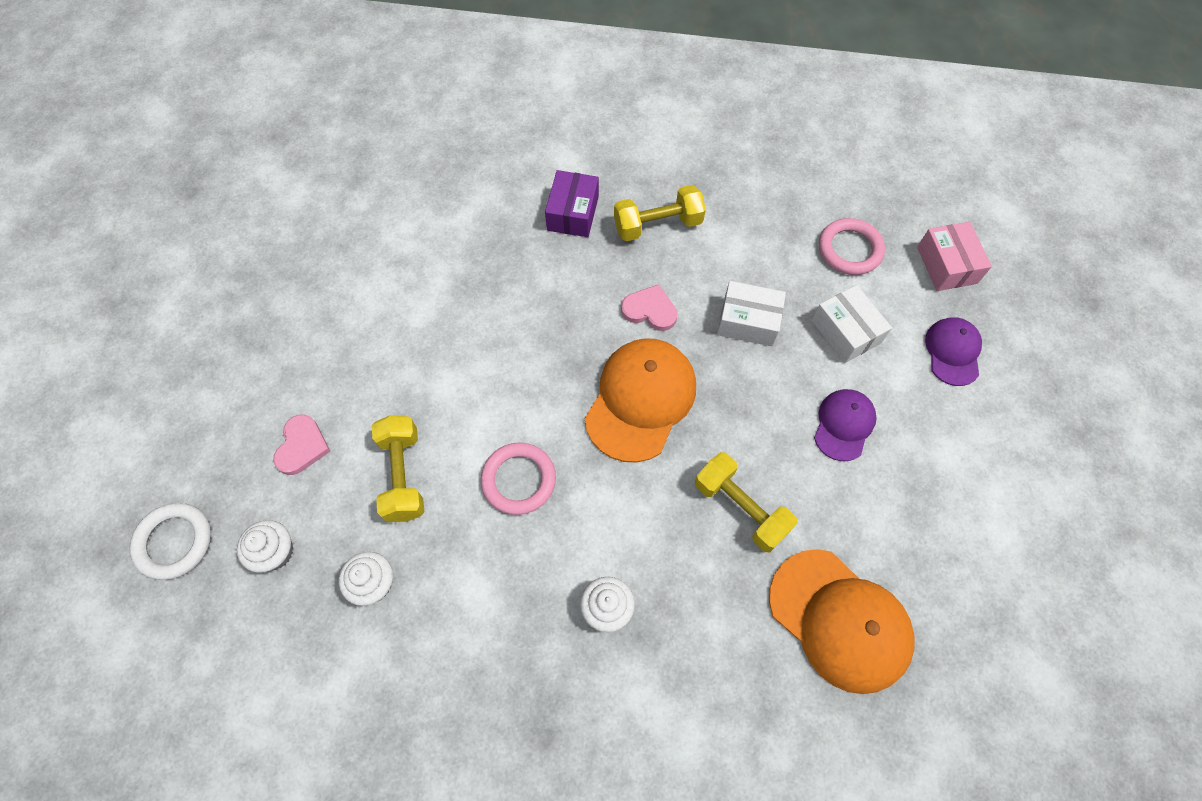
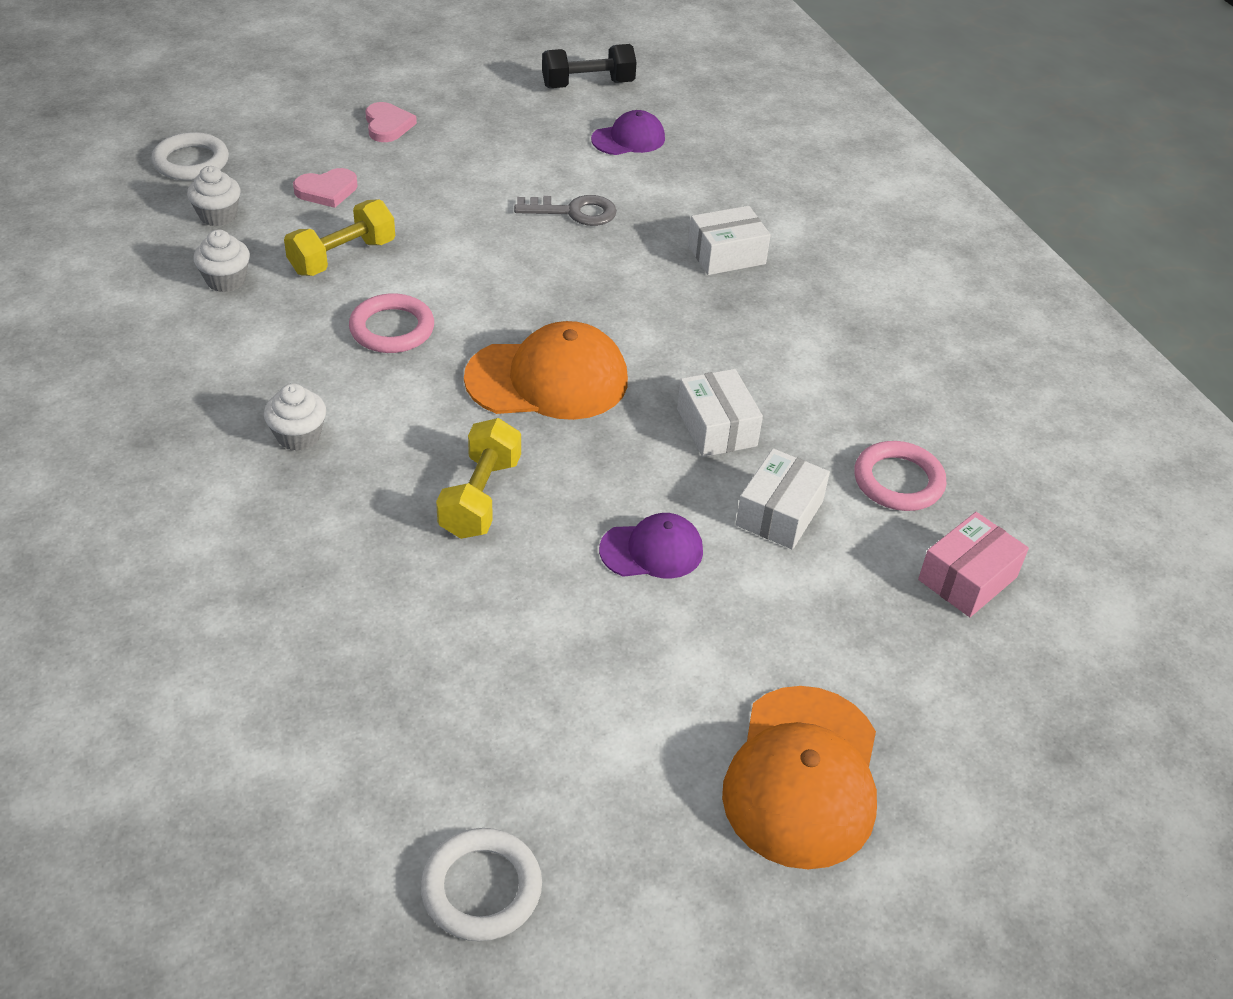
camera: 55 degrees right, 20 degrees down
purple box [545,170,599,237] -> white box [688,206,771,275]
yellow dumbbell [614,185,706,241] -> none
pink heart [621,284,677,331] -> pink heart moved to [365,102,417,142]
orange cap [769,549,915,694] -> orange cap moved to [722,686,877,869]
purple cap [925,317,982,386] -> purple cap moved to [591,110,665,155]
none -> white ring [421,828,542,941]
none -> grey key [514,195,617,226]
none -> black dumbbell [542,44,637,88]

